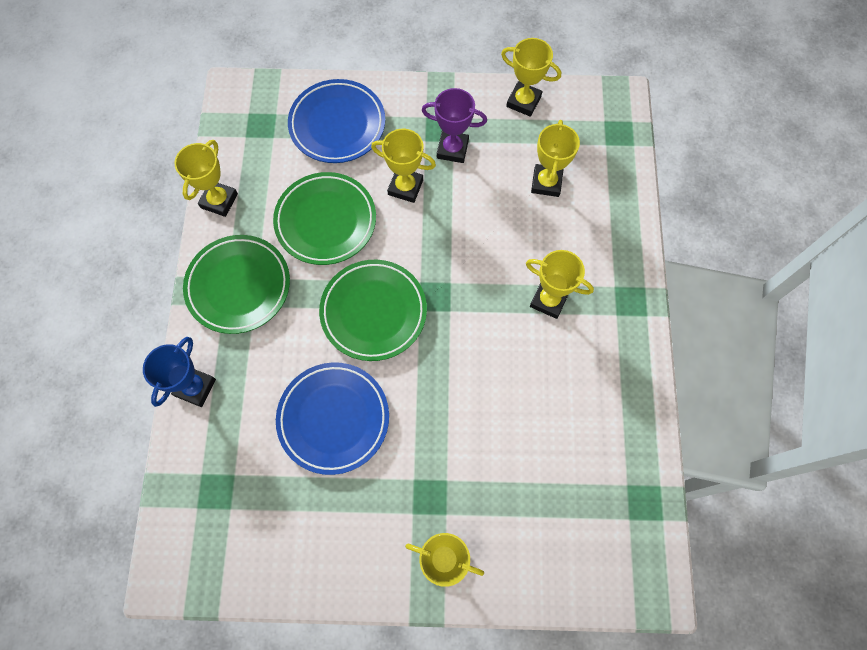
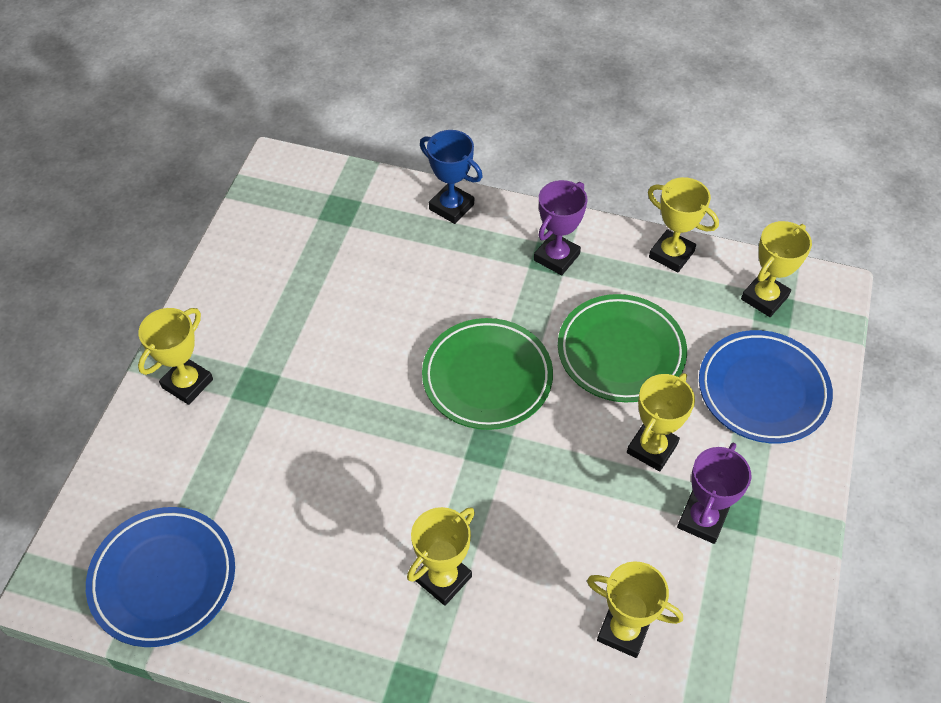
camera: 105 degrees right, 15 degrees down
green plate [183,235,290,334] -> purple trophy [534,180,587,275]
blue plate [276,362,389,475] -> blue plate moved to [86,507,235,647]
yellow trophy [501,38,561,117] -> yellow trophy moved to [741,221,812,317]

